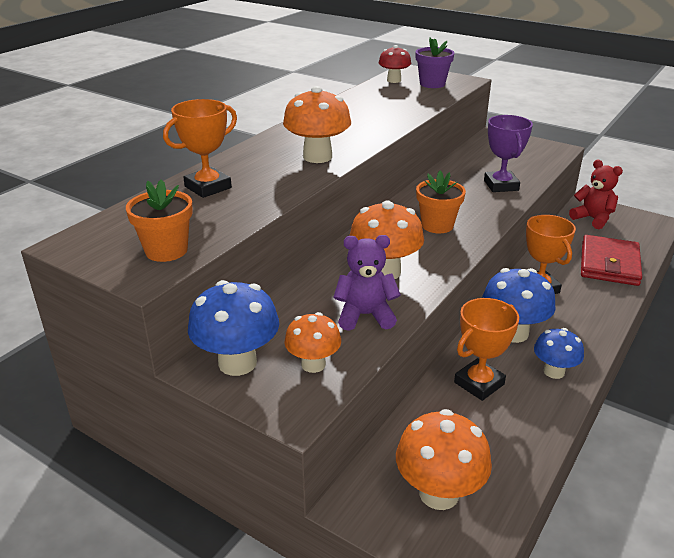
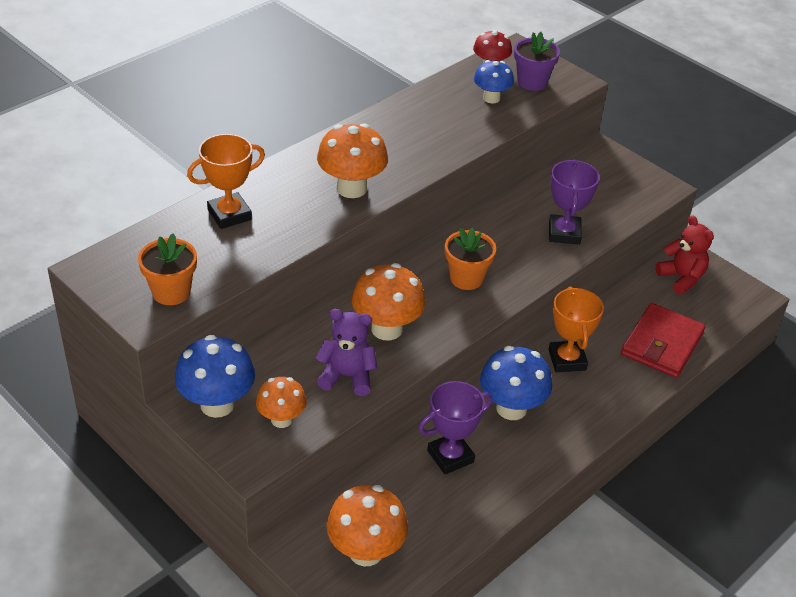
camera: 10 degrees right, 10 degrees up
orange trophy [454,298,519,401] -> purple trophy [418,381,492,474]
blue mushroom [534,328,584,379] -> blue mushroom moved to [474,60,514,103]

